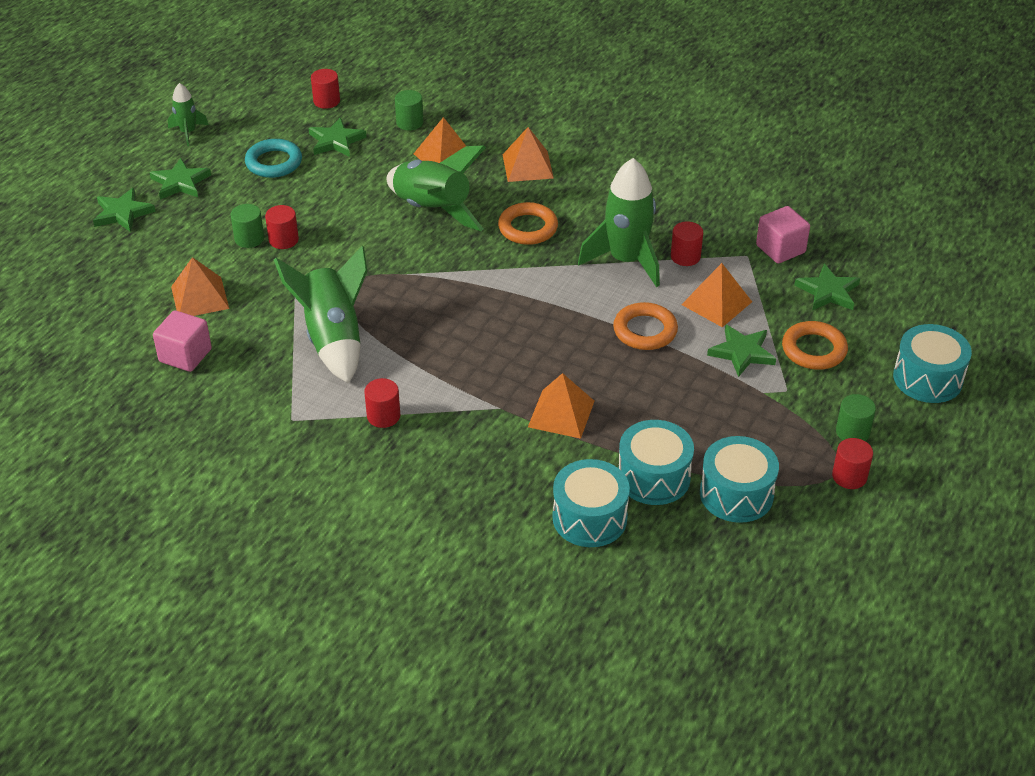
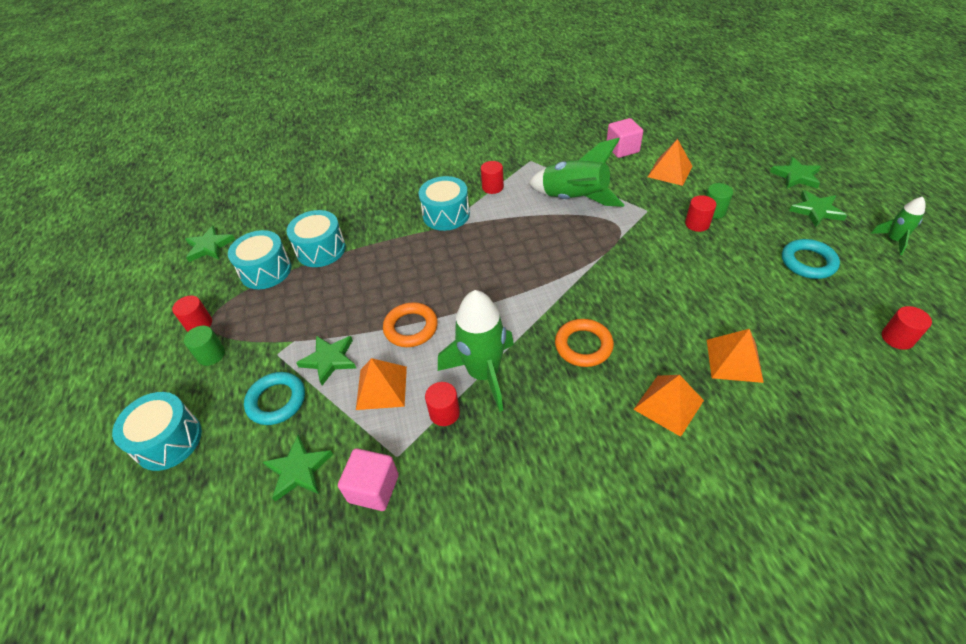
camera: 140 degrees right, 5 degrees up
green star [309,117,366,157] -> green star moved to [185,226,235,262]
green rocket [386,145,486,231] -> none
green cylinder [395,90,423,131] -> none
orange pyramid [528,373,594,439] -> none
turquoise drum [553,459,630,547] -> turquoise drum moved to [419,176,470,231]
orange ring [782,321,848,370] -> turquoise ring [244,372,305,425]

